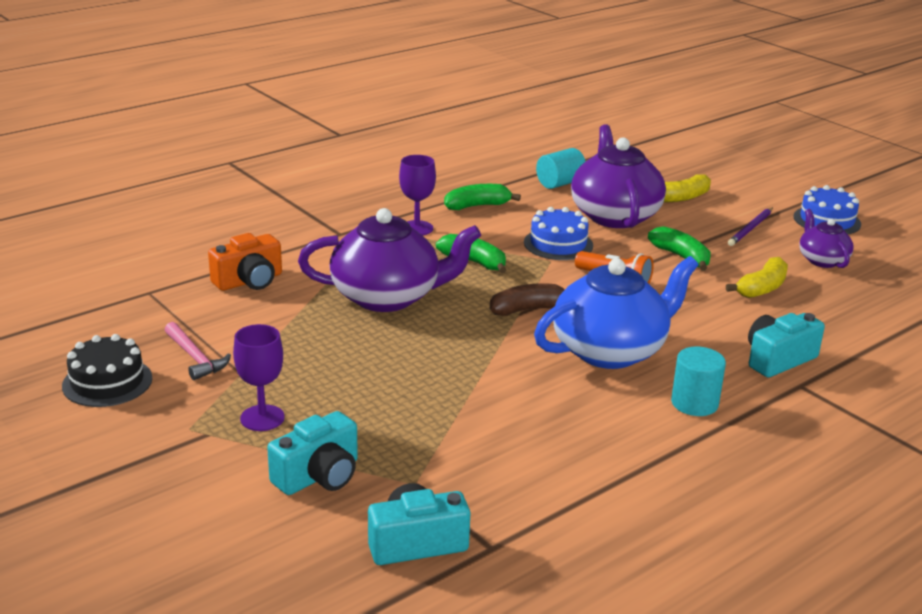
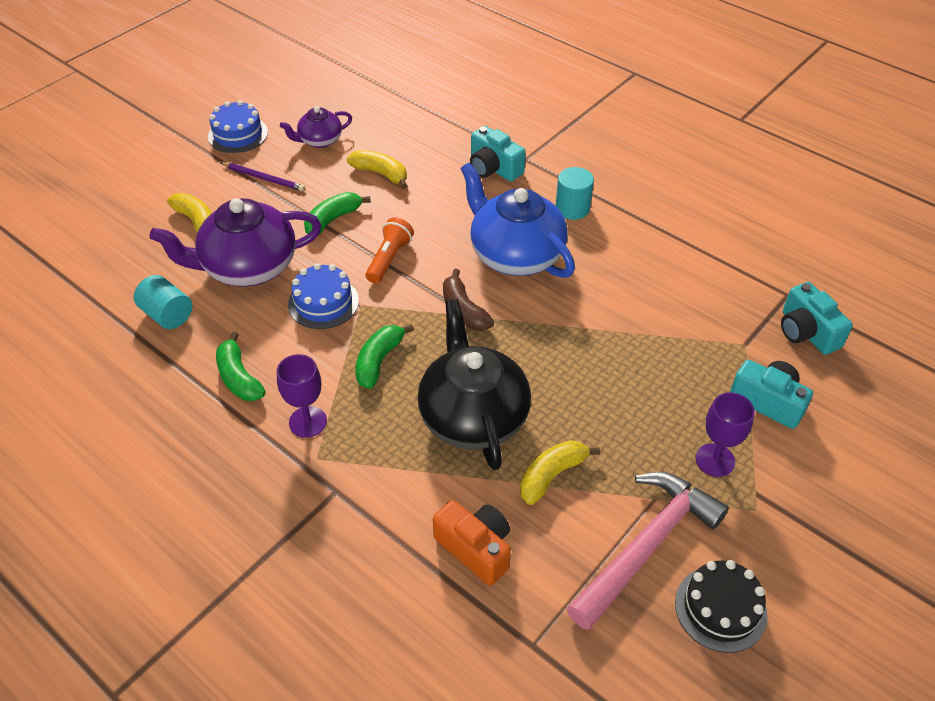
camera: 100 degrees left, 20 degrees up
pink hammer [165,322,231,380] -> pink hammer [567,472,729,630], size x1.94
purple teapot [298,208,481,312] -> black teapot [418,299,531,470]
none -> yellow banana [520,440,600,505]

